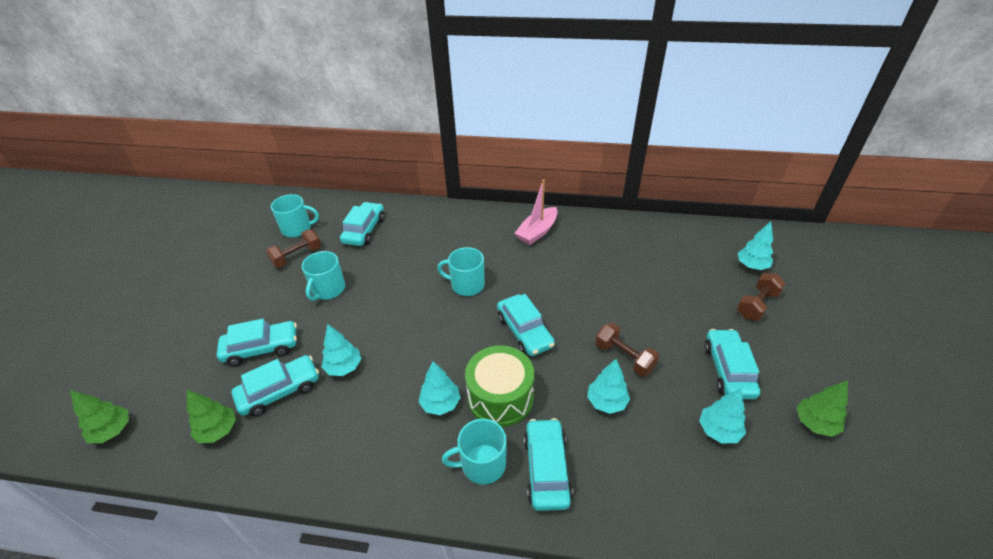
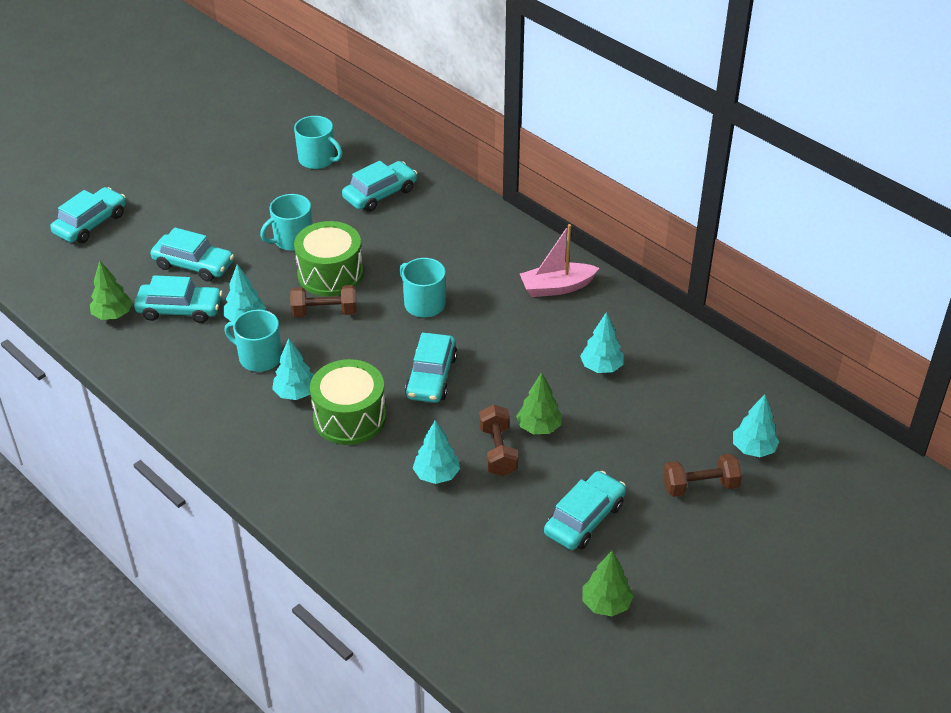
camera: 35 degrees right, 0 degrees up
green tree [70,390,129,443] -> green tree moved to [516,372,562,434]
brown dumbbell [266,229,321,268] -> brown dumbbell moved to [290,285,357,317]
turquoise mug [442,419,507,485] -> turquoise mug moved to [224,310,282,372]
turquoise car [524,418,573,511] -> turquoise car moved to [50,187,126,243]
turquoise tree [699,388,746,443] -> turquoise tree moved to [580,312,624,373]
none -> green drum [294,221,363,296]

